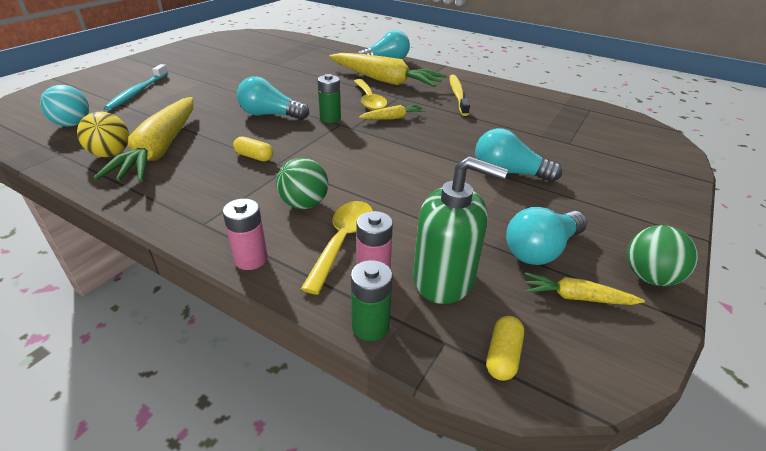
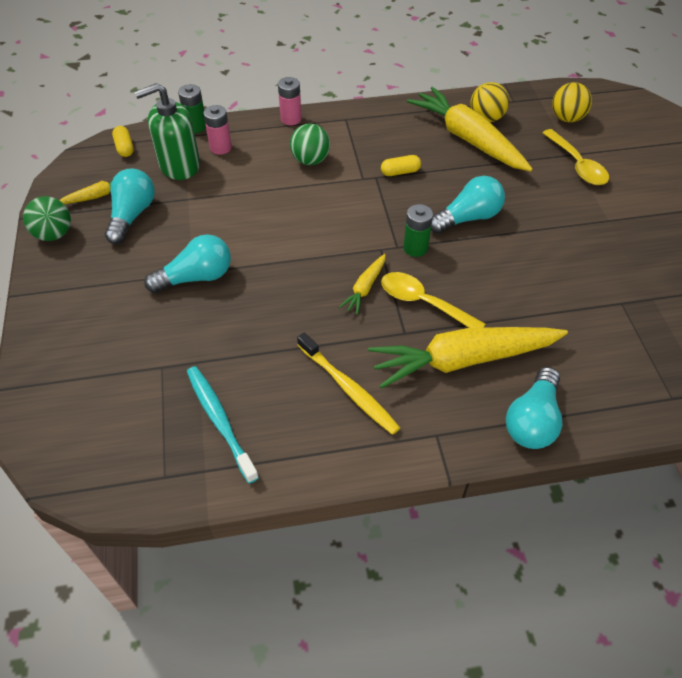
camera: 140 degrees right, 15 degrees up
turquoise ball [40,85,89,127] -> yellow ball [552,82,592,122]
turquoise toothbrush [104,64,168,110] -> turquoise toothbrush moved to [187,366,259,484]
yellow spoon [301,201,373,295] -> yellow spoon moved to [543,129,609,185]

